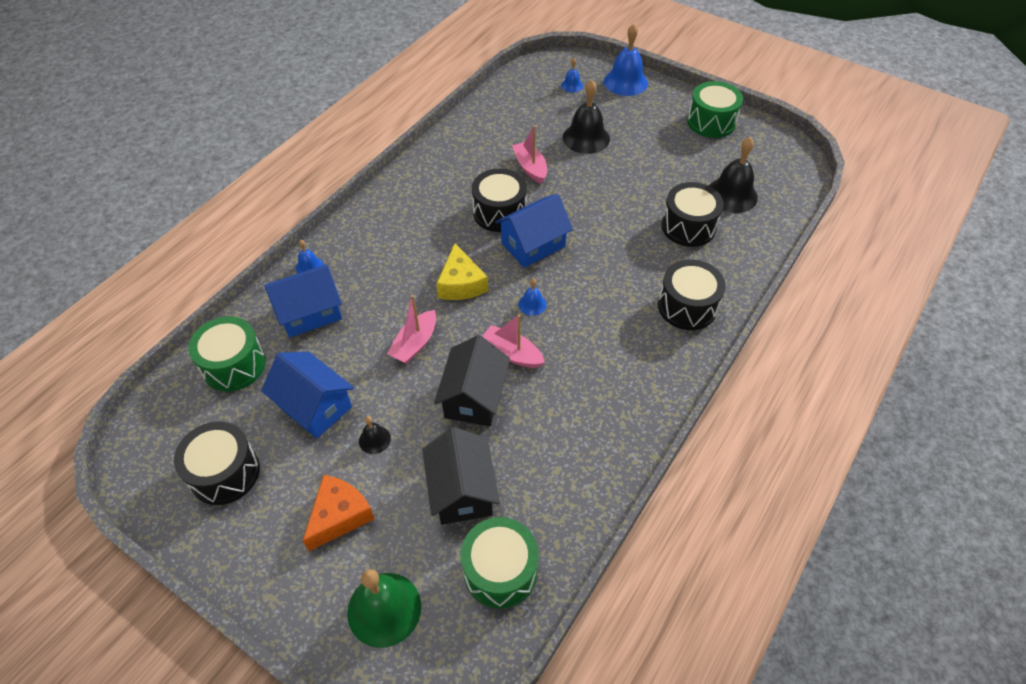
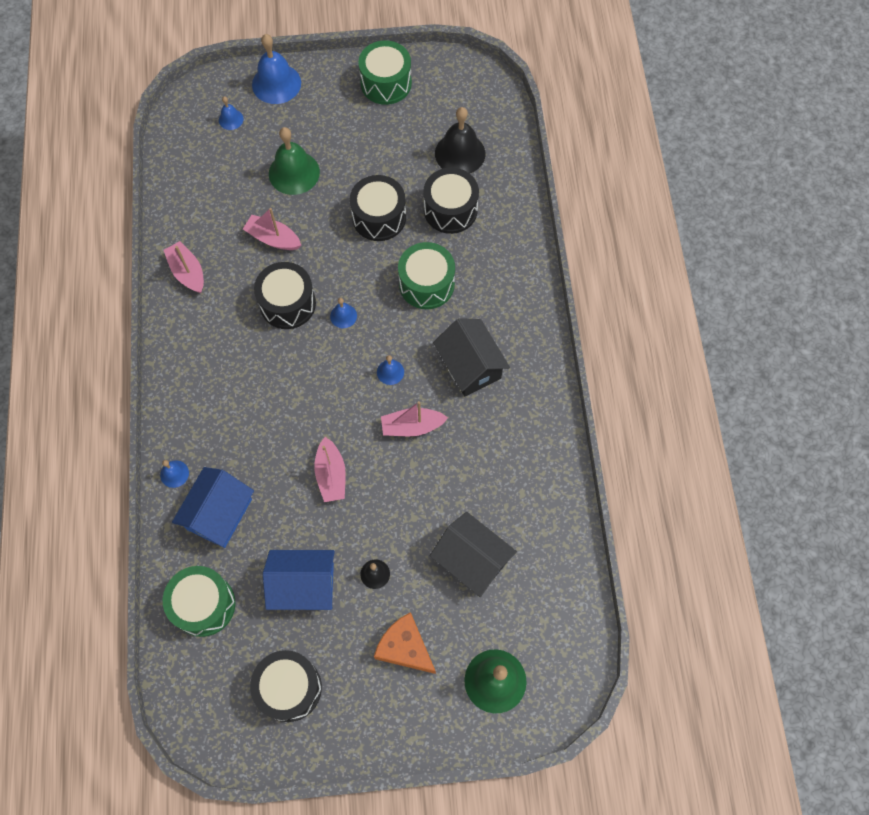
camera: 40 degrees left, 15 degrees up
orange cheese [303,475,375,551] -> orange cheese turned 45 degrees counterclockwise [374,612,436,674]
black house [434,335,510,426] -> black house moved to [433,318,510,396]
yellow cheese [436,243,488,300] -> none
green drum [461,517,538,609] -> green drum moved to [398,242,455,309]
blue house [495,194,573,268] -> blue bell [330,298,357,328]
black bell [563,80,610,154] -> green bell [269,127,320,195]
black drum [658,260,726,330] -> black drum moved to [350,175,406,241]
none -> pink boat [164,241,204,293]

